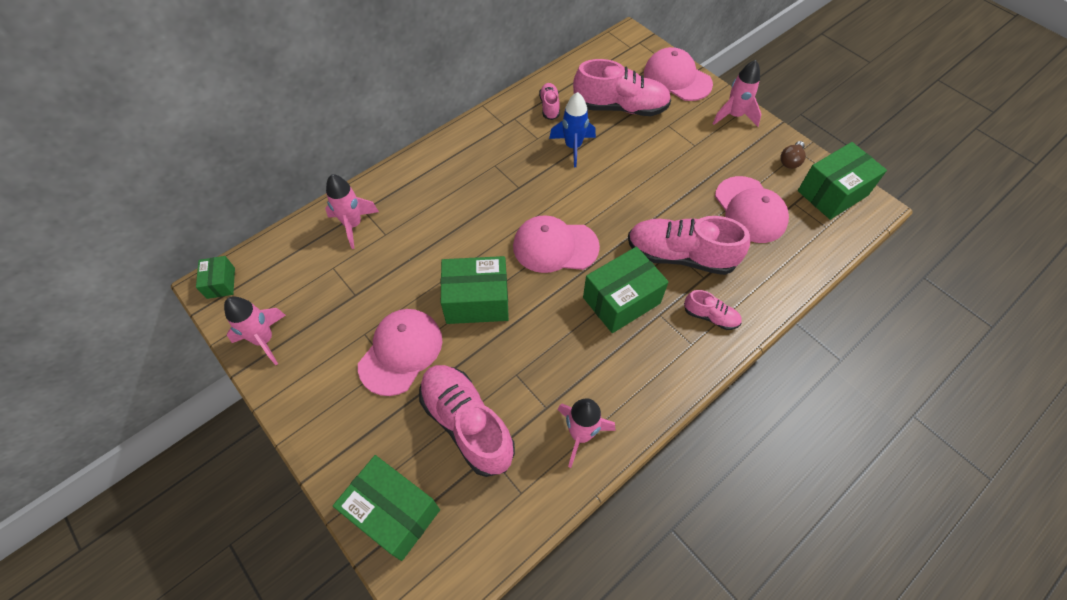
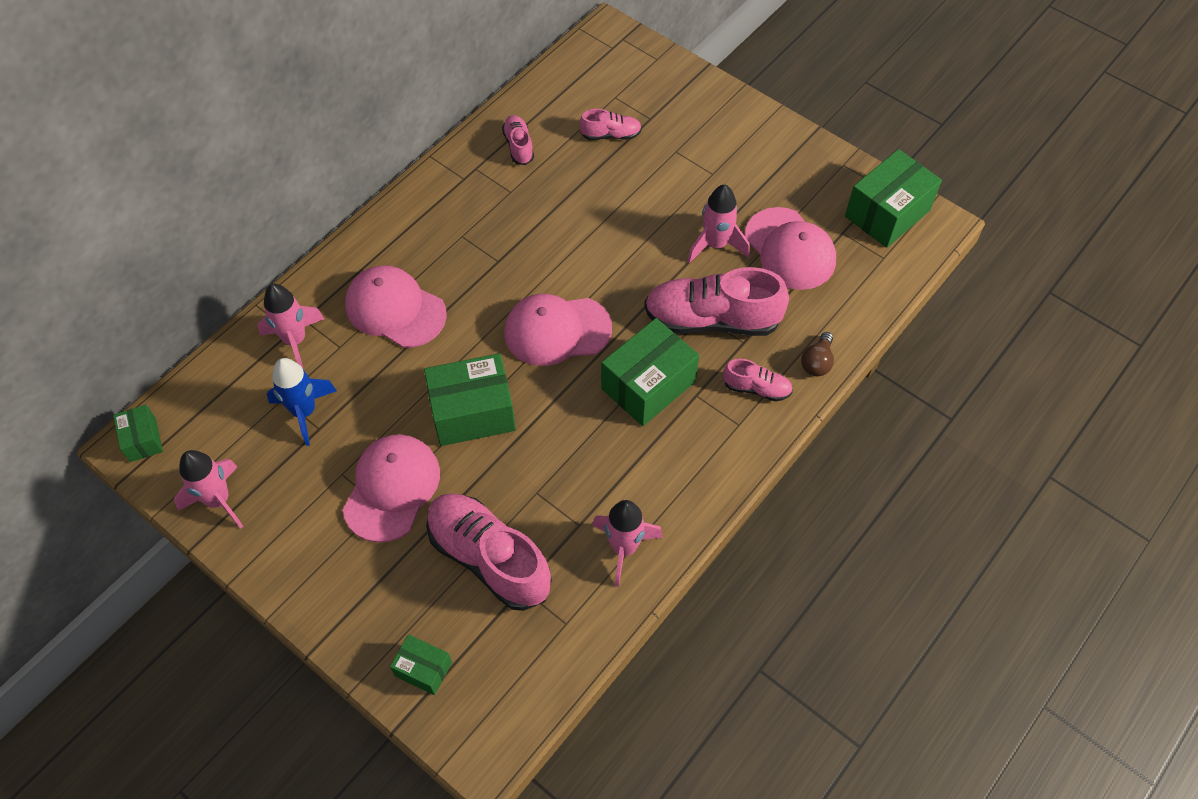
camera: 10 degrees left, 0 degrees up
green box [333,455,440,561] -> green box [390,634,452,695], size x0.54
blue rocket [549,92,596,167] -> blue rocket moved to [267,358,337,446]
pink shoe [573,59,671,116] -> pink shoe [579,109,642,140], size x0.49
pink cap [644,47,713,101] -> pink cap moved to [345,265,447,348]
pink rocket [712,60,762,127] -> pink rocket moved to [688,185,750,263]
brown light bulb [780,141,806,169] -> brown light bulb moved to [801,332,834,376]

